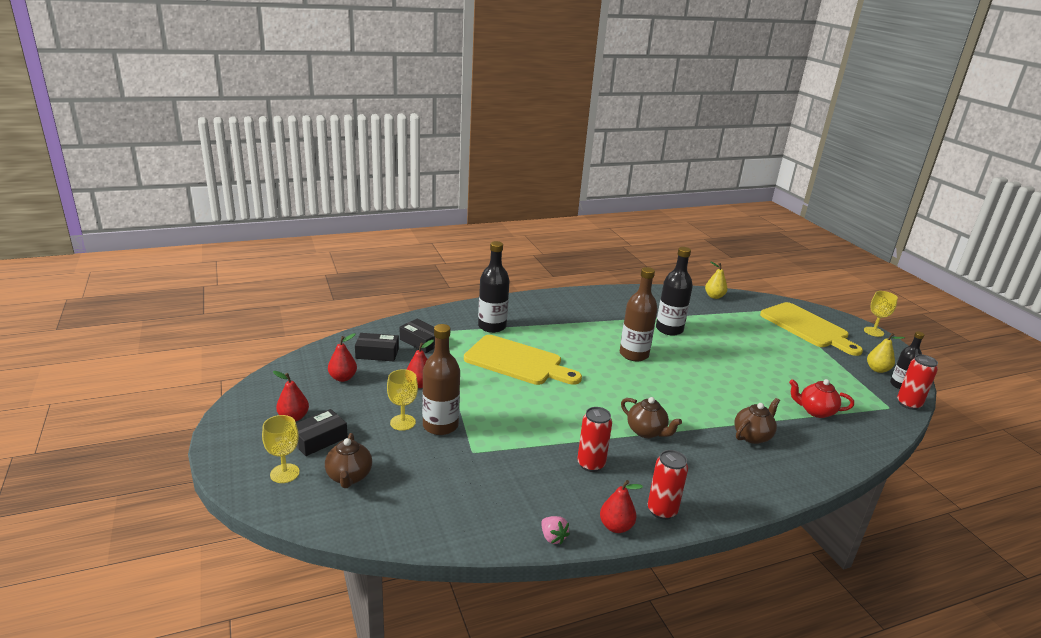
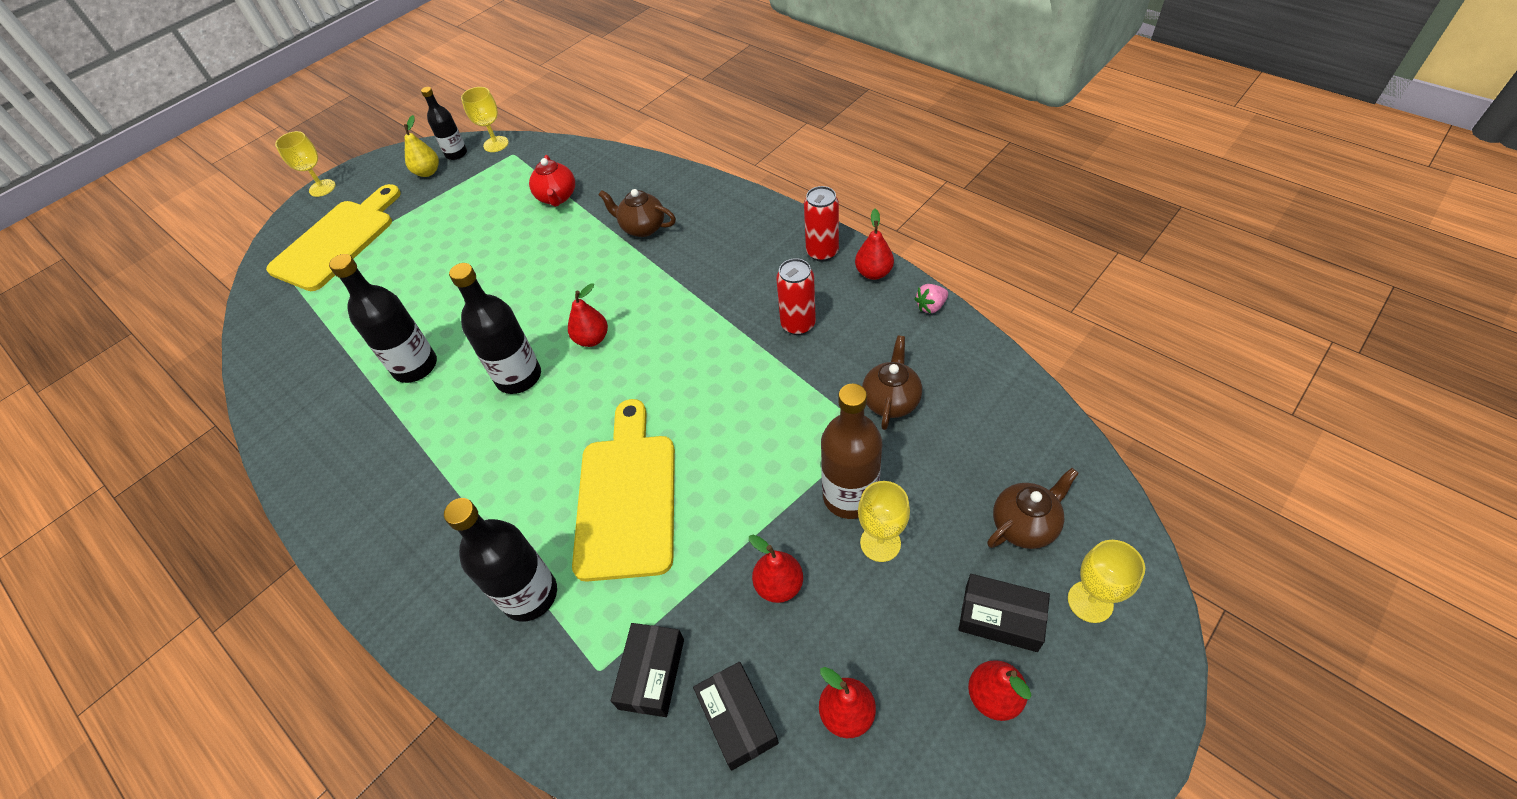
camera: 110 degrees left, 25 degrees up
pink strawberry [541,516,570,544] -> pink strawberry turned 150 degrees counterclockwise [914,284,948,314]
brown bottle [620,267,658,361] -> black bottle [449,263,541,394]
brown teapot [621,397,682,438] -> brown teapot moved to [862,335,922,430]
yellow pear [705,262,727,299] -> none
red can [897,354,938,410] -> yellow goblet [461,87,509,152]
none -> red pear [568,283,608,347]

